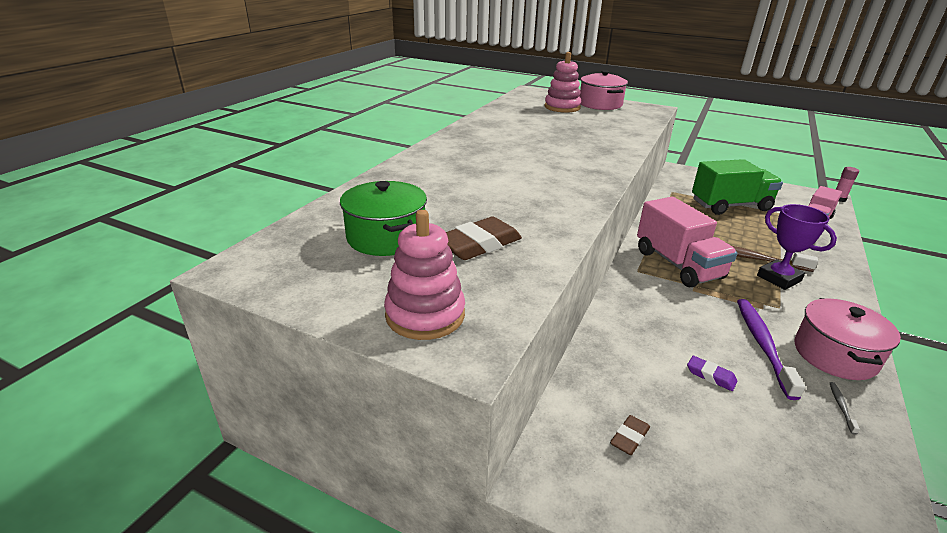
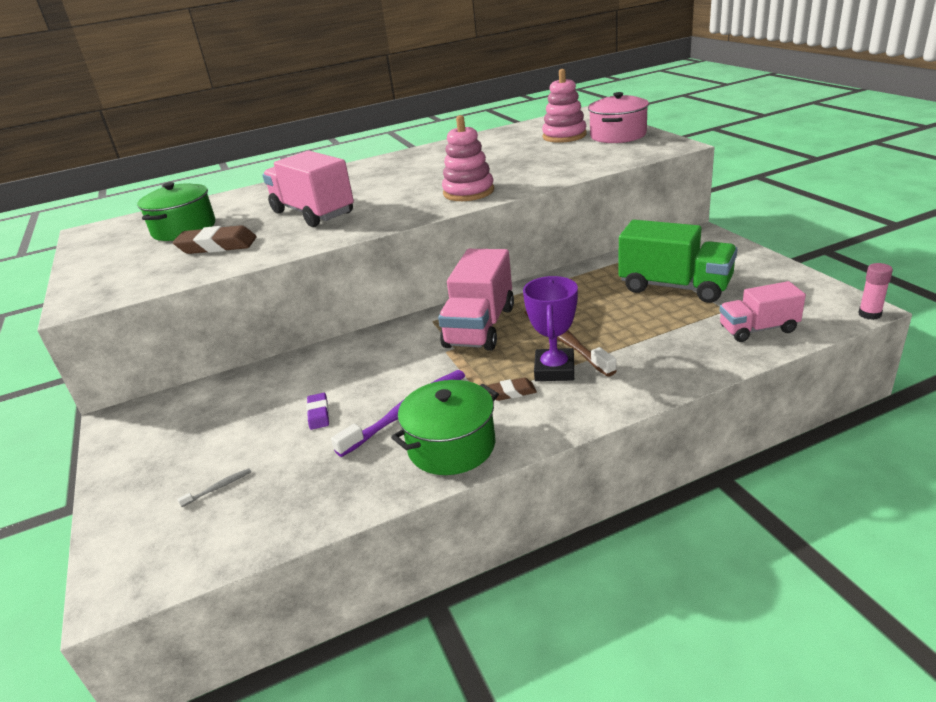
camera: 45 degrees right, 0 degrees up
pink stacking toy [384,210,465,340] -> pink stacking toy moved to [442,115,494,201]
brown eraser [610,415,650,455] -> brown eraser moved to [487,377,537,401]
pink pot [795,298,901,380] -> green pot [391,380,499,475]
grey toothbrush [830,382,860,435] -> grey toothbrush moved to [177,468,251,507]
none -> pink truck [262,151,354,227]

